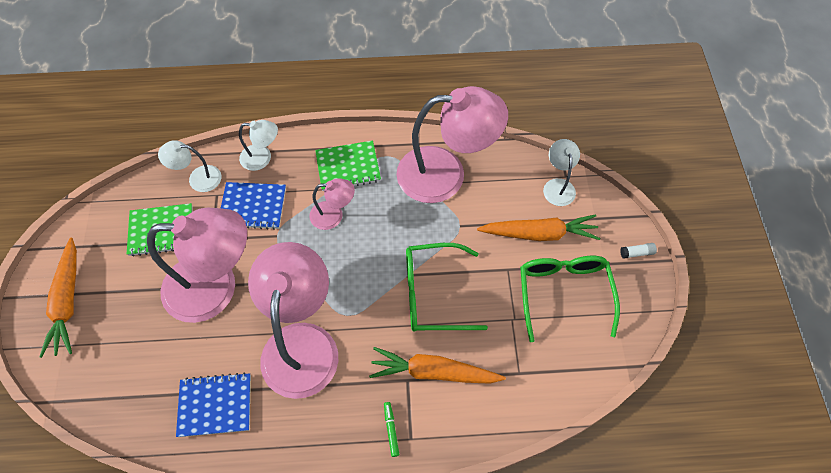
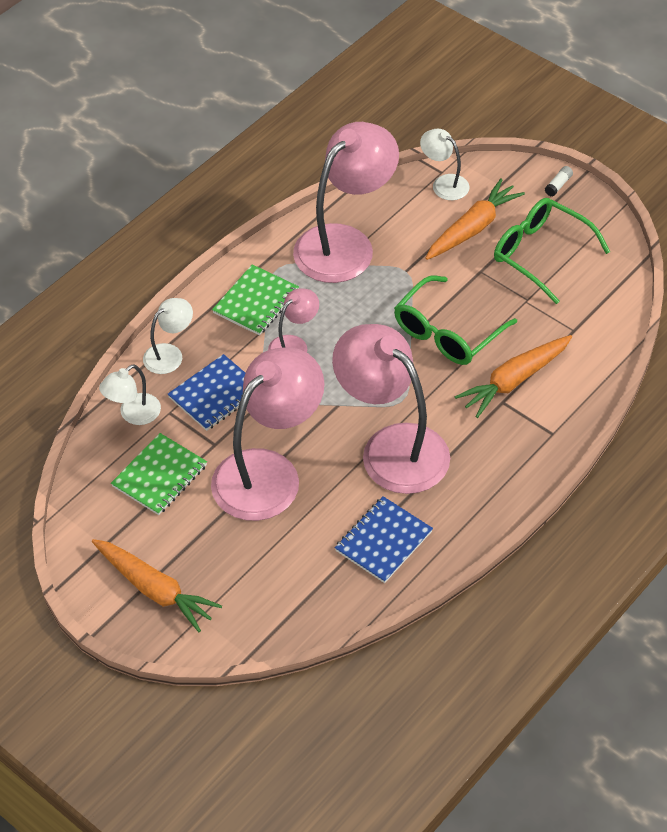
camera: 45 degrees left, 10 degrees down
green marker [384,402,399,457] -> none

